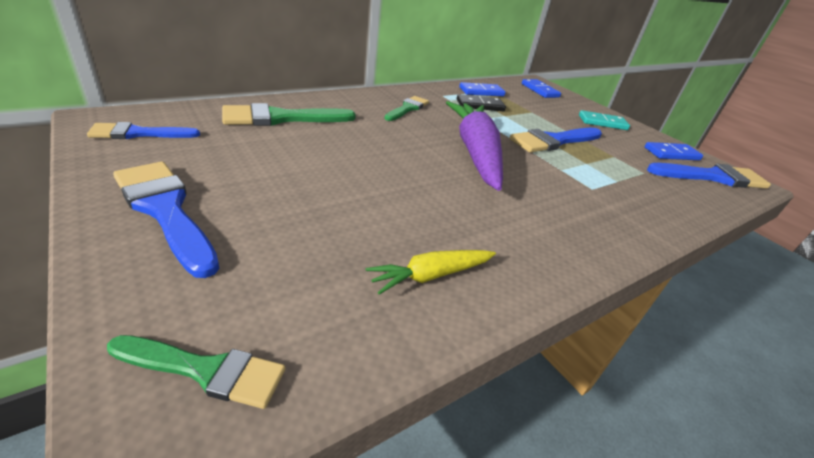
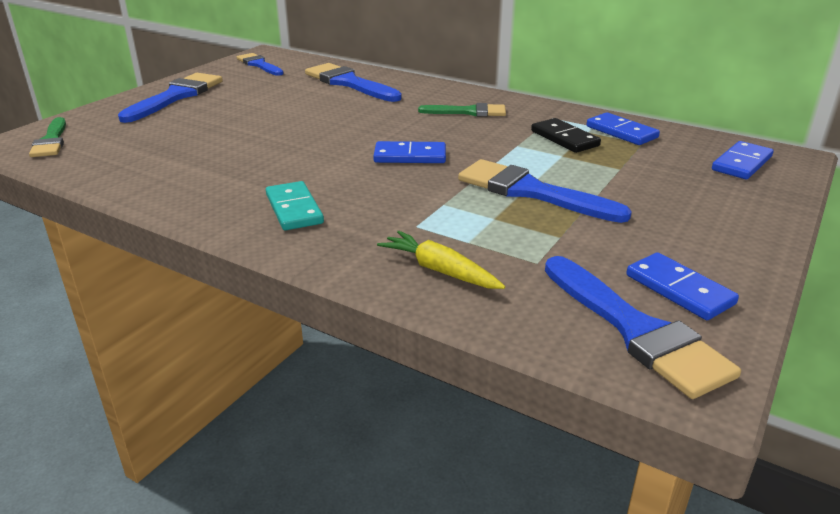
camera: 70 degrees right, 5 degrees down
green brush [222,103,356,126] -> blue brush [305,63,402,102]
yellow carrot [366,250,496,295] -> yellow carrot moved to [377,231,505,289]
purple carrot [446,101,503,191] -> blue domino [373,141,446,163]
turquoise domino [579,110,630,130] -> turquoise domino moved to [266,181,324,230]

